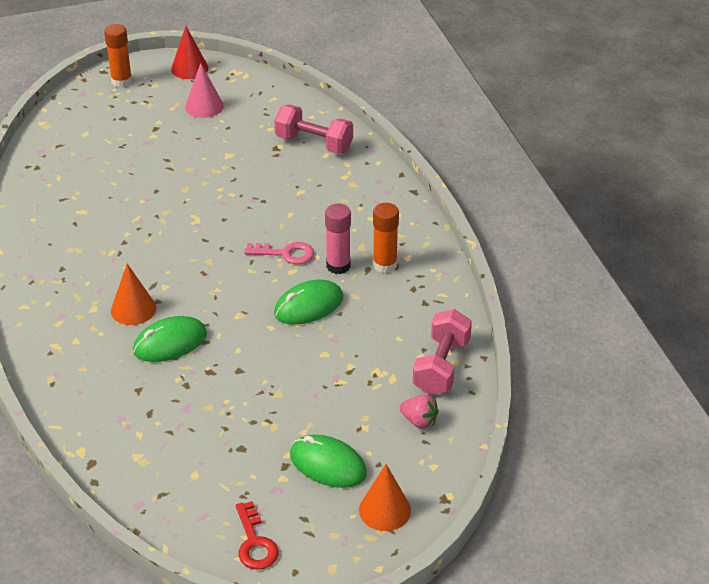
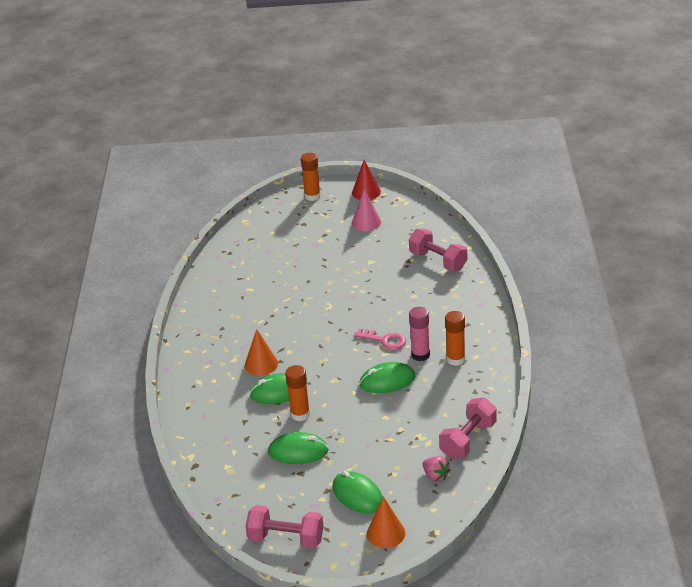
camera: 20 degrees right, 5 degrees down
red key [236,501,279,570] -> pink dumbbell [245,505,324,549]
none -> green mouse [268,432,329,464]
none -> orange glue stick [285,365,310,421]

